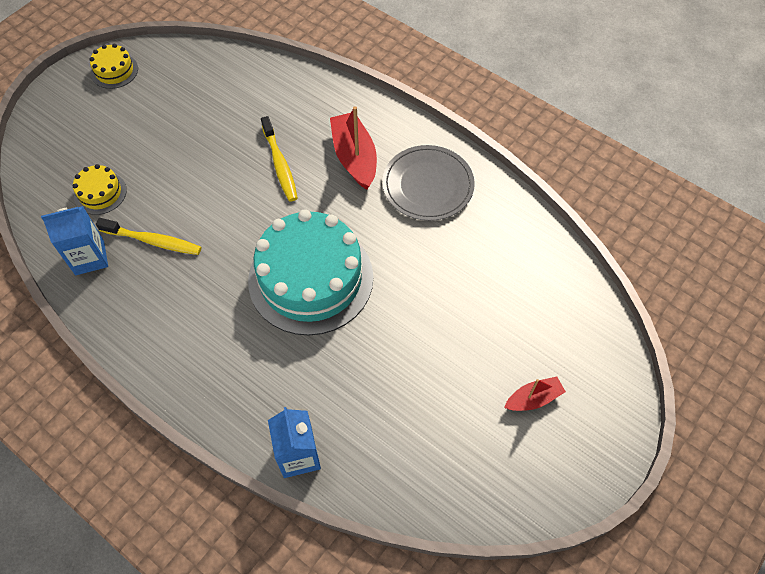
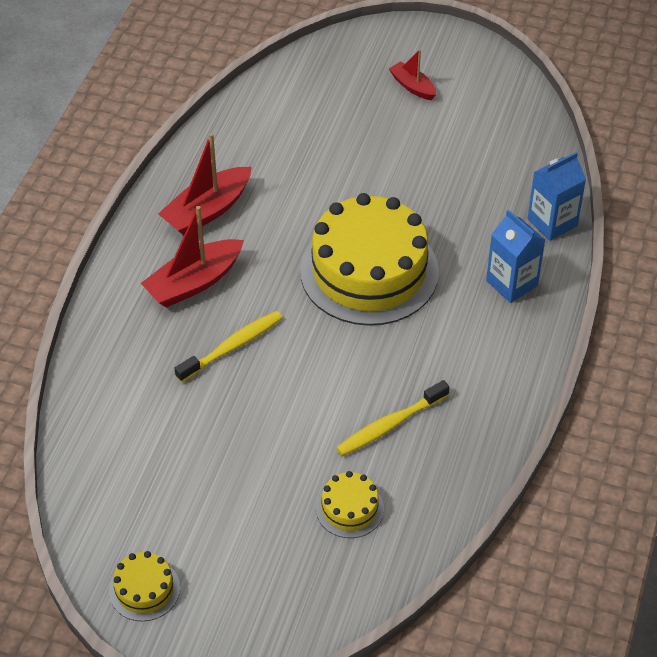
camera: 110 degrees left, 10 degrees down
blue carton [41,206,108,275] -> blue carton moved to [486,210,545,303]
yellow toothbrush [96,218,202,255] -> yellow toothbrush turned 120 degrees counterclockwise [336,380,450,456]
turquoise cake [248,209,373,335] -> yellow cake [300,193,439,326]
grey plate [382,145,475,221] -> red boat [158,133,252,235]

